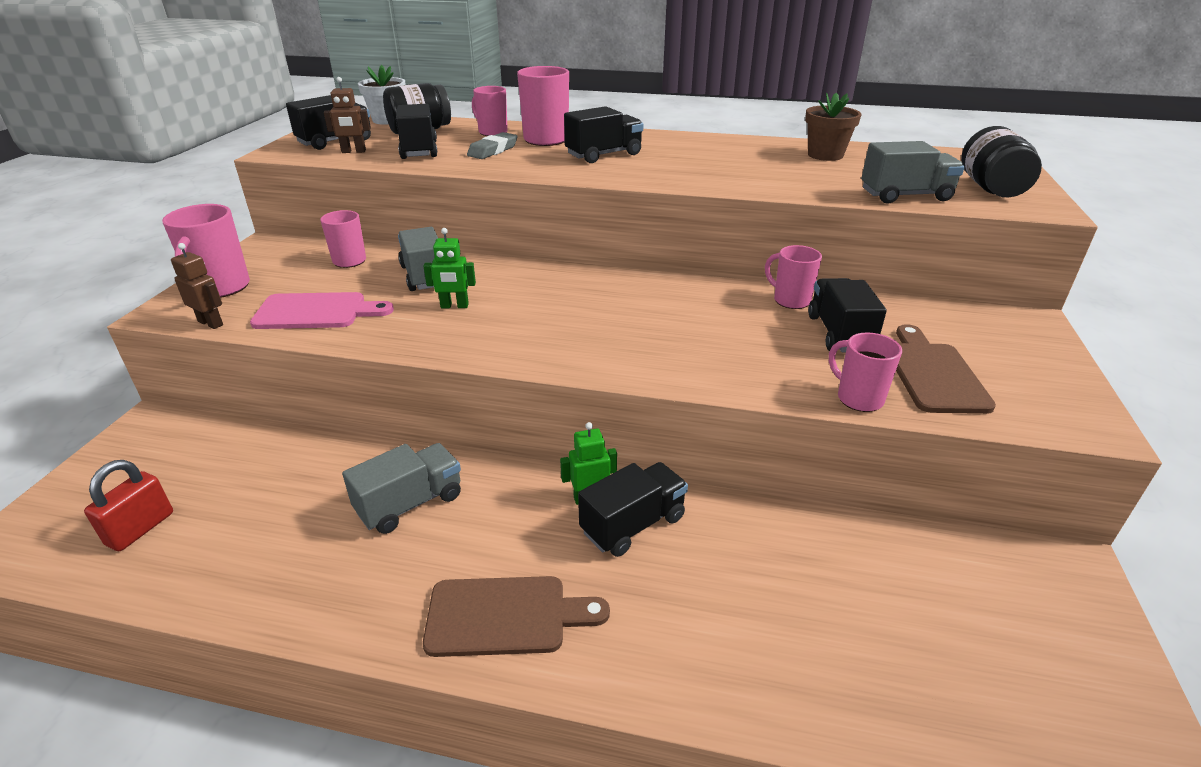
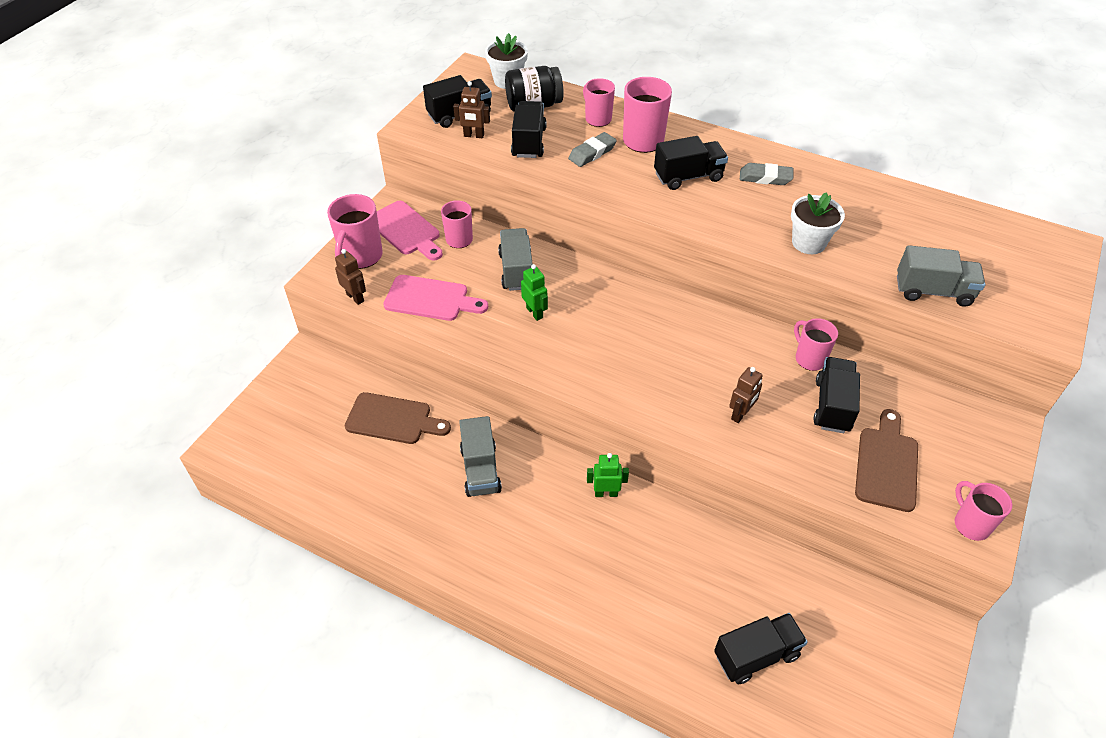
camera: 15 degrees right, 15 degrees up
red padlock [84,460,173,551] -> none
grey truck [342,443,461,534] -> grey truck turned 105 degrees clockwise [459,416,502,497]
green robot [423,228,476,308] -> green robot turned 135 degrees counterclockwise [521,264,548,321]
brown cutting board [423,576,610,657] -> brown cutting board moved to [345,392,451,444]
black truck [578,462,688,557] -> black truck moved to [714,613,808,684]
brown flower pot [805,92,862,161] -> none
pink mug [829,332,902,412] -> pink mug moved to [954,481,1012,541]
black jar [961,126,1042,197] -> none
none -> pink cutting board [377,201,443,261]
none -> brown robot [729,367,763,423]
none -> grey eraser [740,163,793,185]
none -> white flower pot [791,192,845,254]

